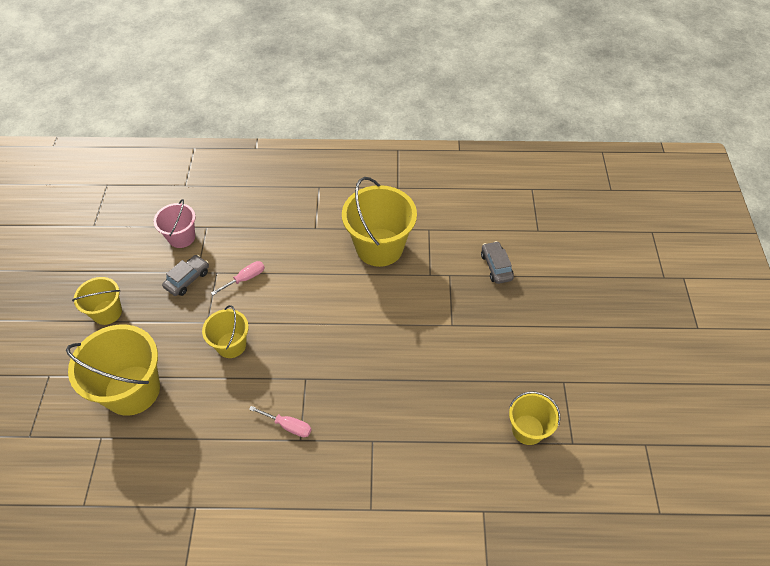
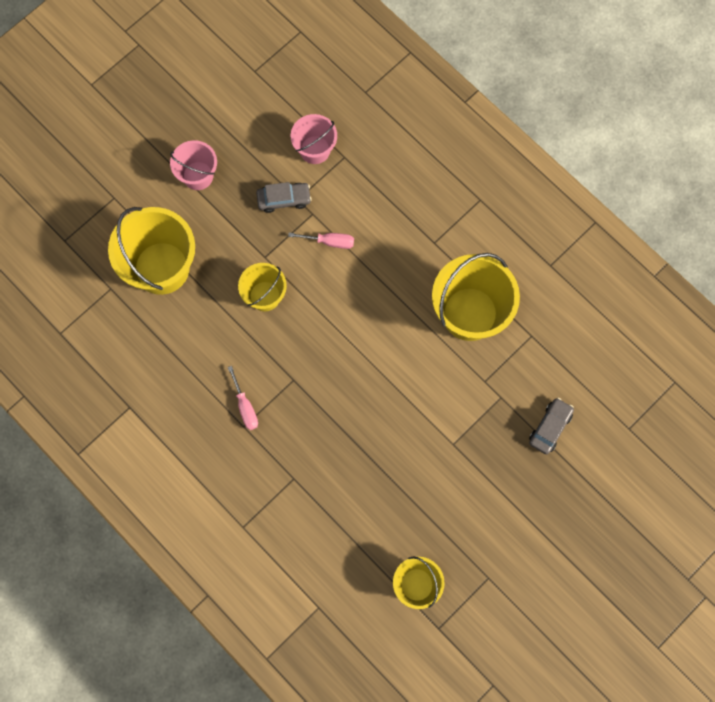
camera: 45 degrees right, 20 degrees up
yellow bucket [72,277,122,325] -> pink bucket [170,140,217,190]

